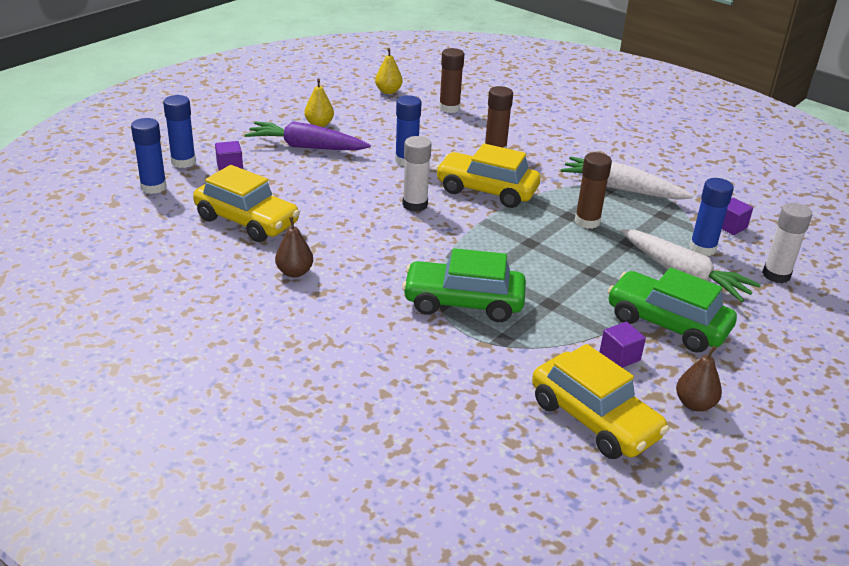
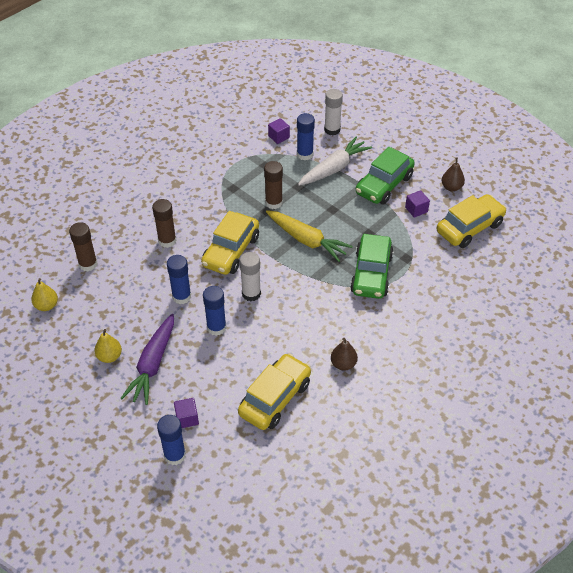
camera: 85 degrees left, 15 degrees up
blue glue stick [131,118,167,194] -> blue glue stick moved to [203,286,227,336]
white carrot [561,156,693,200] -> none
none -> yellow carrot [266,210,353,262]

